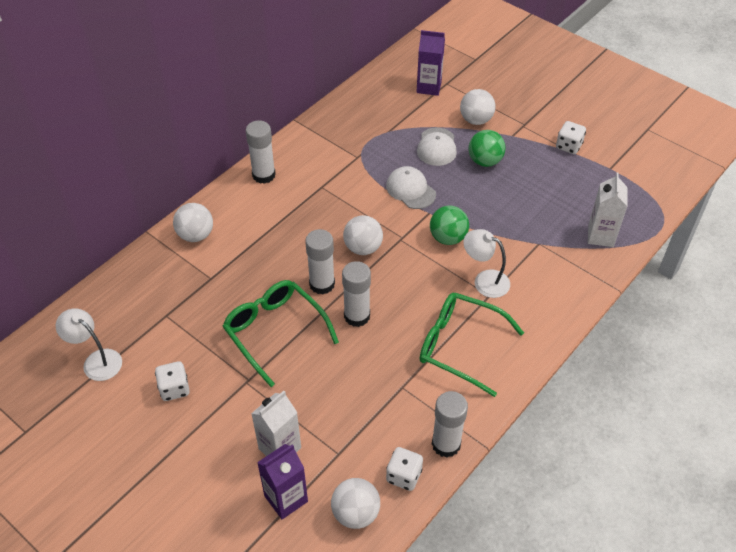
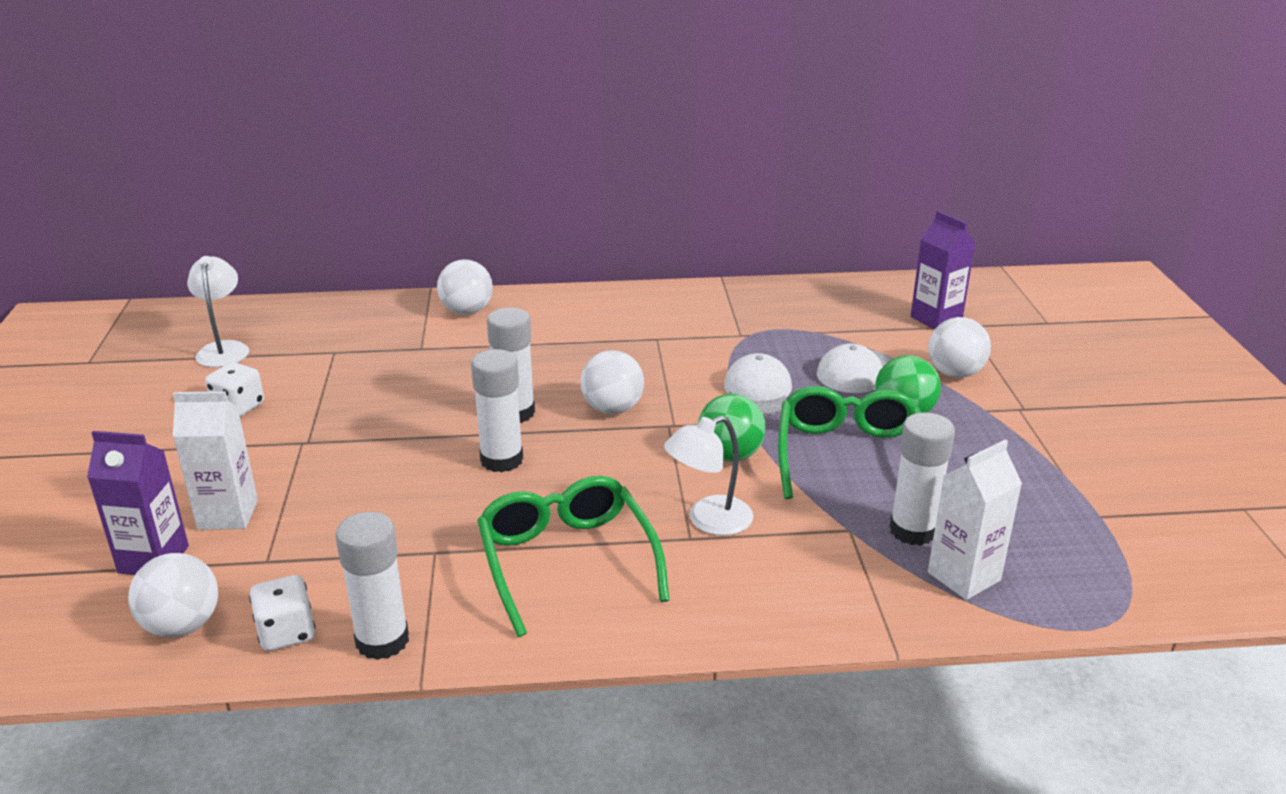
camera: 45 degrees right, 20 degrees down
green glasses [222,280,339,387] -> green glasses moved to [778,386,921,499]
white glue stick [246,120,276,184] -> white glue stick moved to [889,413,955,545]
white lamp [463,229,510,298] -> white lamp turned 105 degrees counterclockwise [664,416,753,536]
white dice [556,121,586,154] -> none

